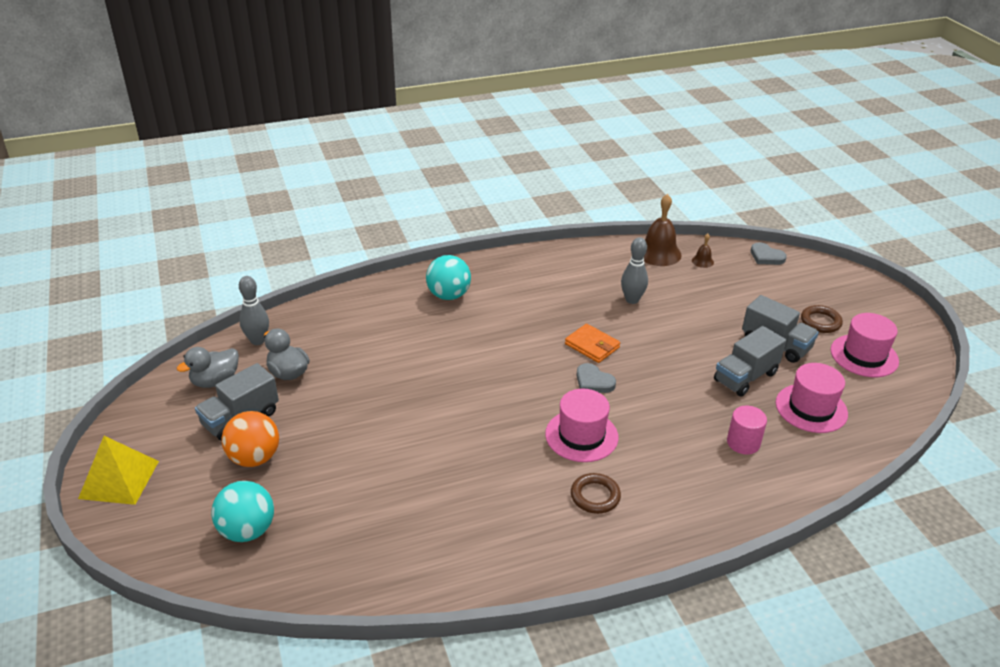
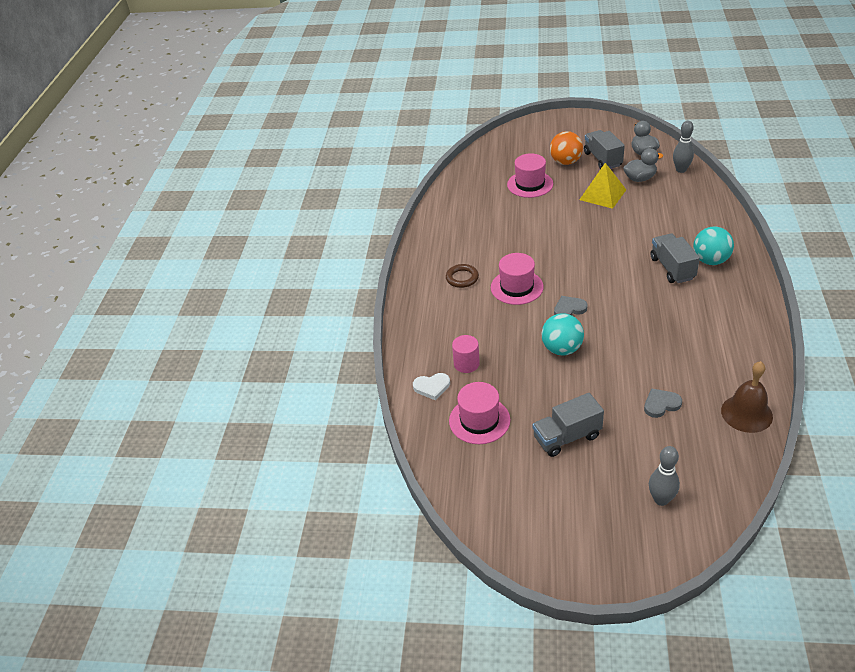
camera: 120 degrees right, 5 degrees up
yellow pyramid [78,436,159,505] -> yellow pyramid moved to [579,163,626,209]
turquoise ball [211,481,274,542] -> turquoise ball moved to [541,313,584,355]
orange wallet [565,324,620,363] -> none
grey bowling pin [621,237,648,304] -> grey bowling pin moved to [649,446,680,506]
brown bell [692,234,714,268] -> none
grey truck [714,326,786,397] -> grey truck moved to [650,234,700,283]
grey heart [751,242,787,265] -> grey heart moved to [644,388,682,418]
brown ring [801,305,843,333] -> none
pink hat [831,313,899,377] -> pink hat moved to [507,153,553,198]
none -> white heart [413,373,450,400]

